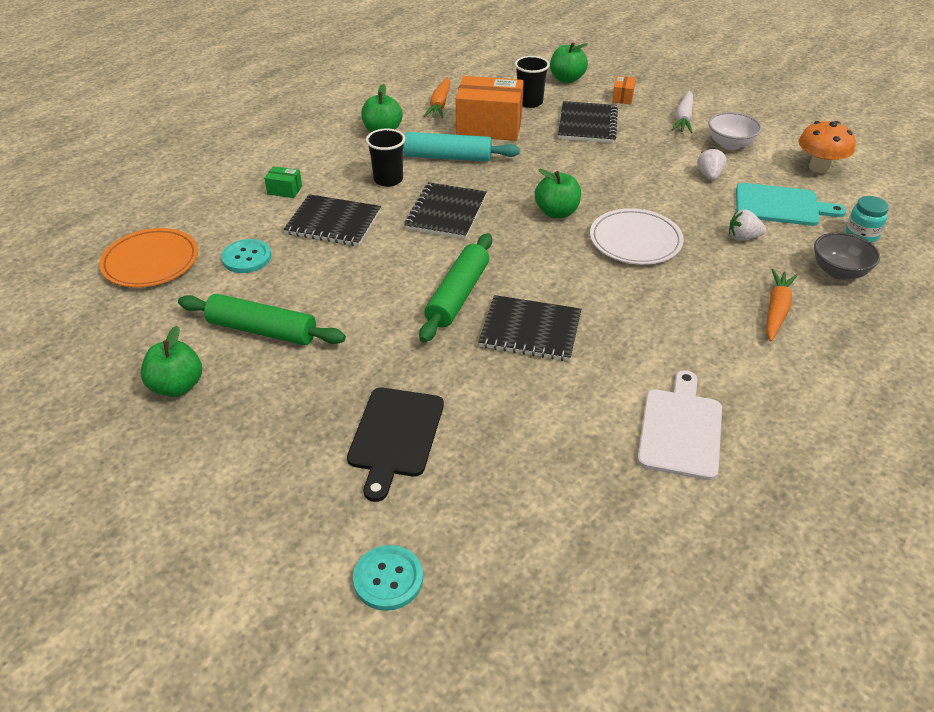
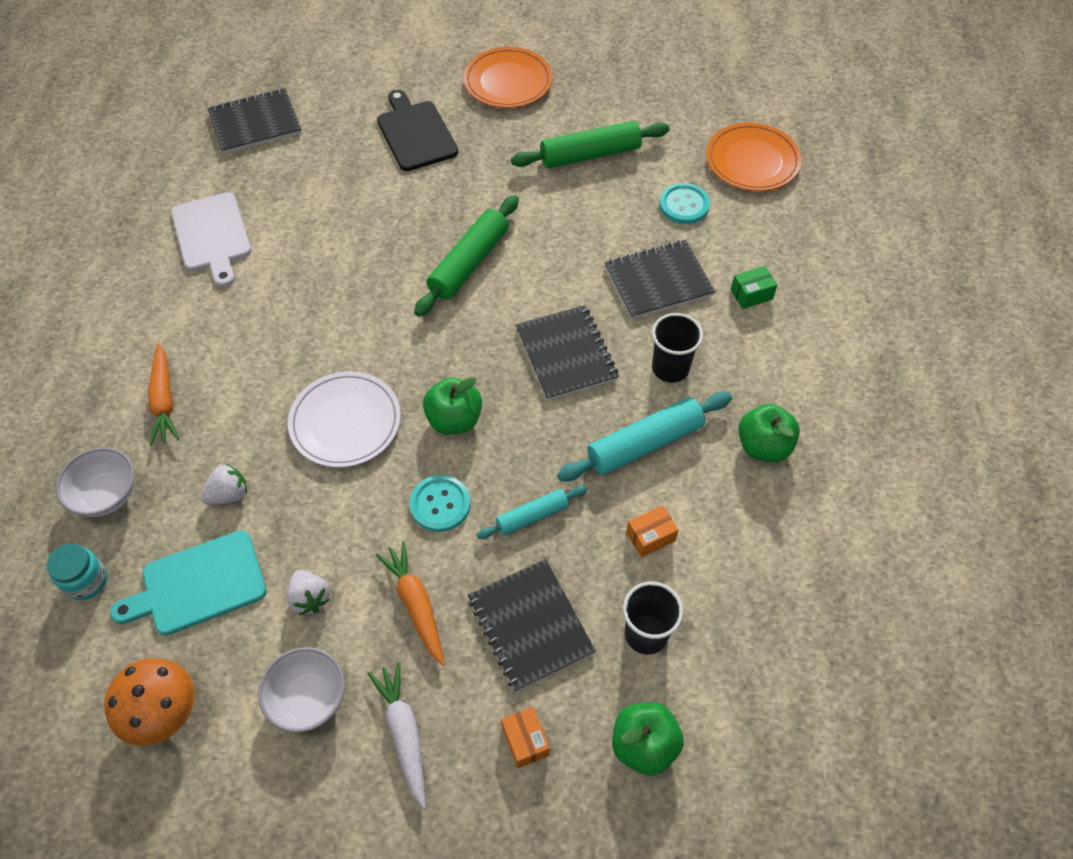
camera: 145 degrees right, 15 degrees up
green apple [140,326,202,397] -> none
turquoise button [353,545,423,611] -> turquoise button moved to [410,475,470,532]
green rolling pin [419,233,492,343] -> green rolling pin turned 45 degrees clockwise [414,195,519,317]
orange carrot [424,77,450,118] -> orange carrot moved to [376,541,444,666]
orange box [456,76,524,141] -> orange box [626,505,679,558], size x0.43
black notebook [478,295,581,361] -> black notebook moved to [207,88,301,154]
grey bowl [814,232,880,280] -> white bowl [56,447,135,517]
none -> orange plate [463,47,552,108]
none -> turquoise rolling pin [477,486,587,539]

